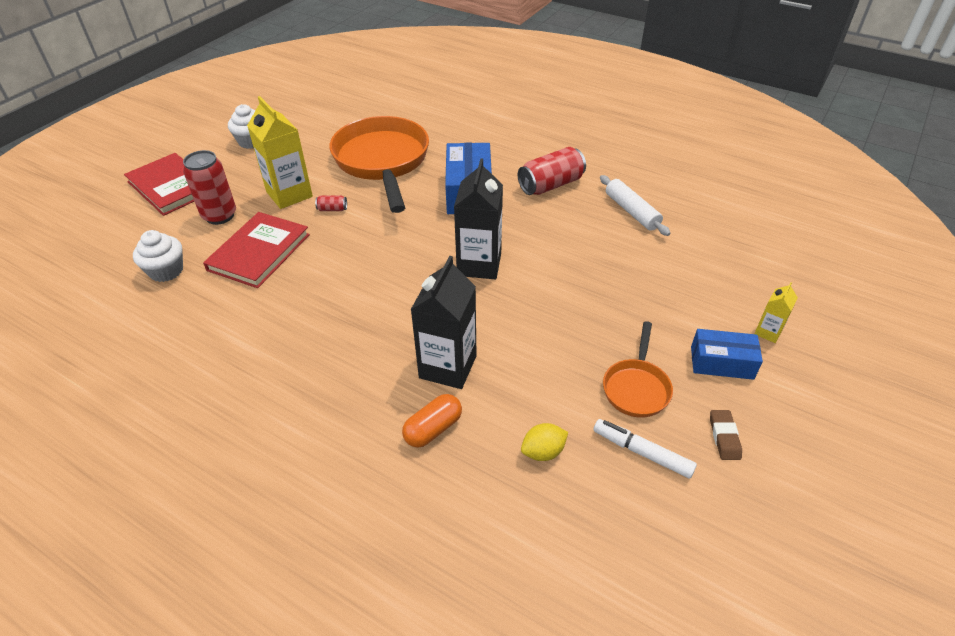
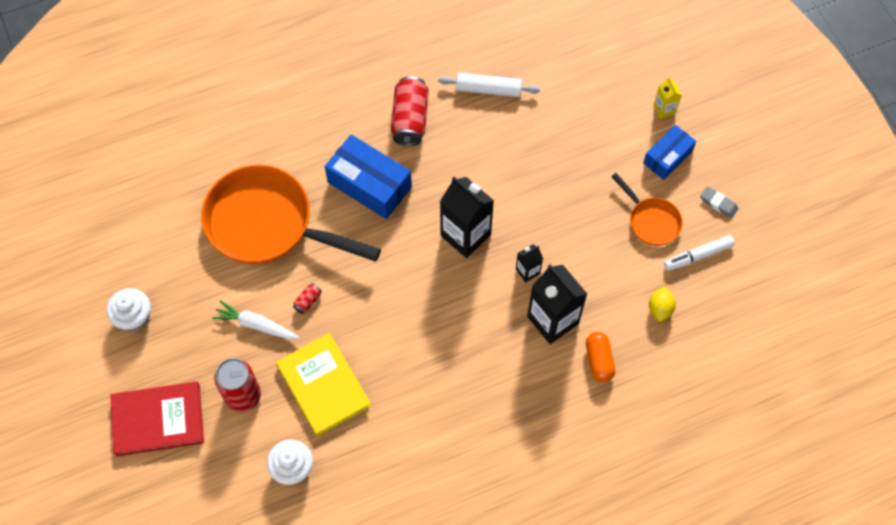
camera: 55 degrees left, 20 degrees up
red book [203,212,310,288] -> yellow book [276,333,371,437]
yellow carton [247,96,313,209] -> white carrot [212,300,300,339]
brown eraser [710,410,742,460] -> grey eraser [700,186,738,218]
none -> black carton [516,244,543,283]

